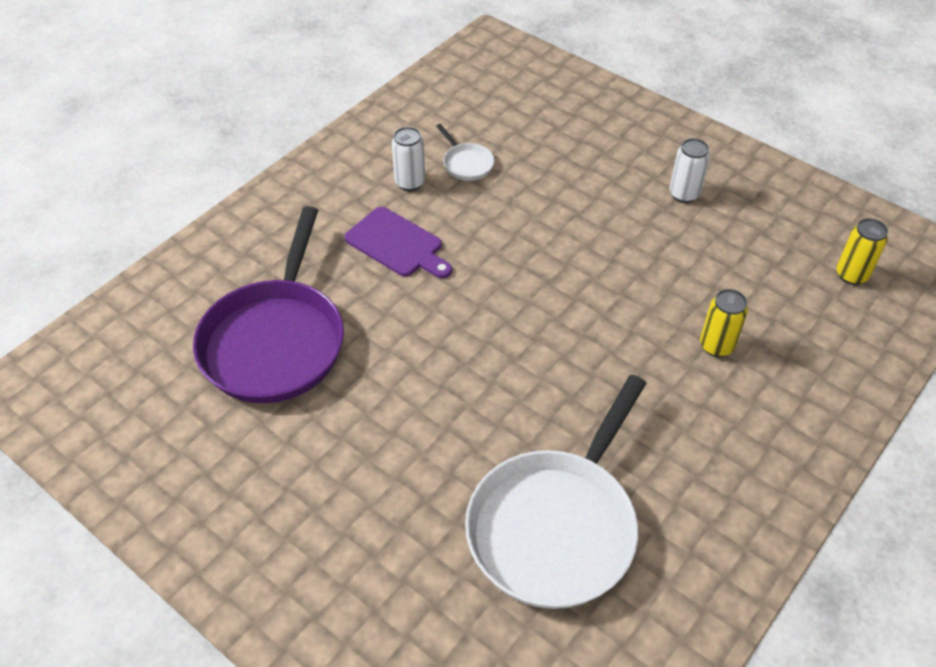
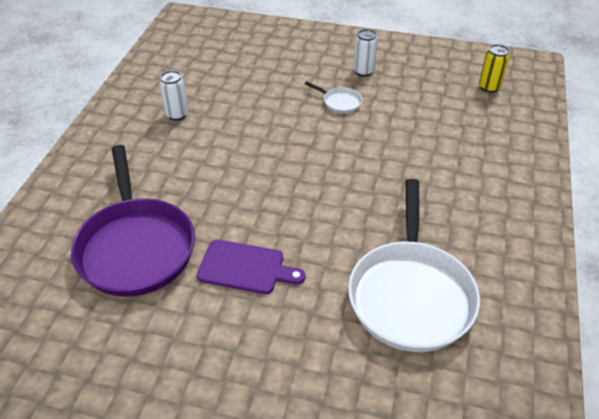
camera: 25 degrees left, 5 degrees down
purple cutting board [344,207,452,278] -> purple cutting board moved to [197,239,305,294]
white pan [436,124,494,181] -> white pan moved to [305,81,362,113]
yellow can [700,289,748,357] -> none

